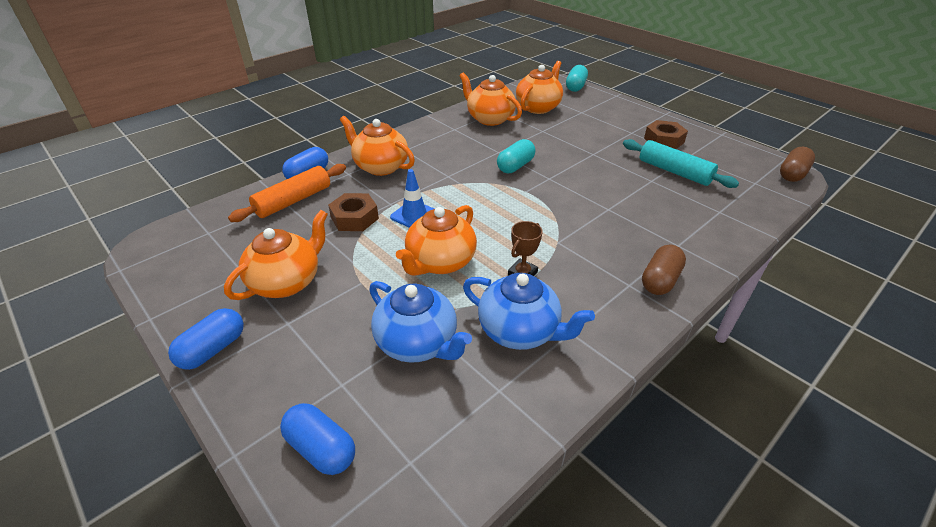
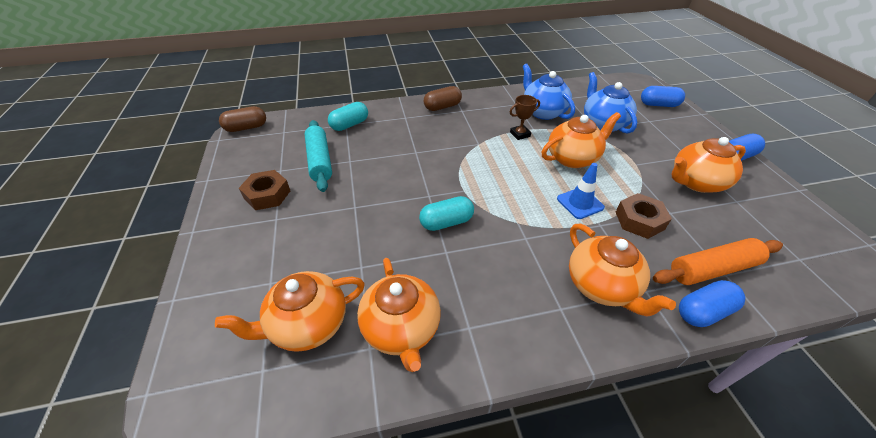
camera: 150 degrees left, 5 degrees up
blue capsule [280,403,355,475] -> blue capsule turned 60 degrees counterclockwise [641,86,685,107]
turquoise capsule [566,65,588,92] -> turquoise capsule moved to [328,102,368,131]

